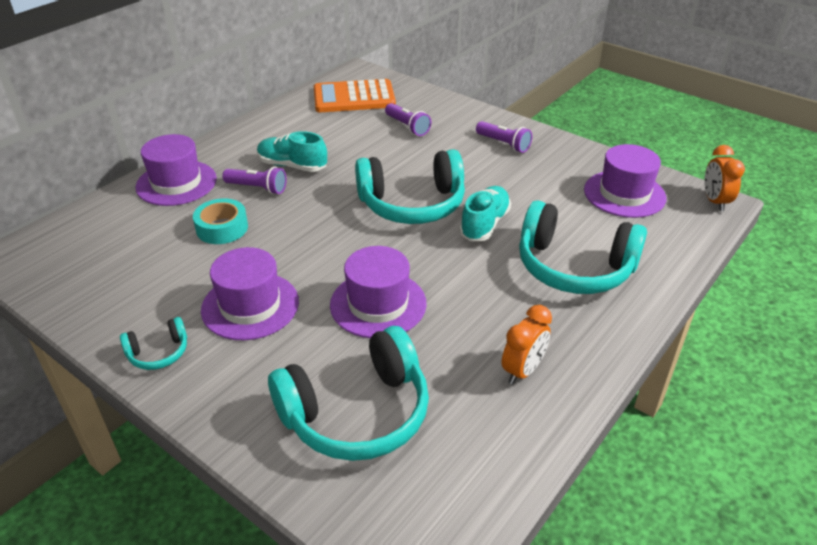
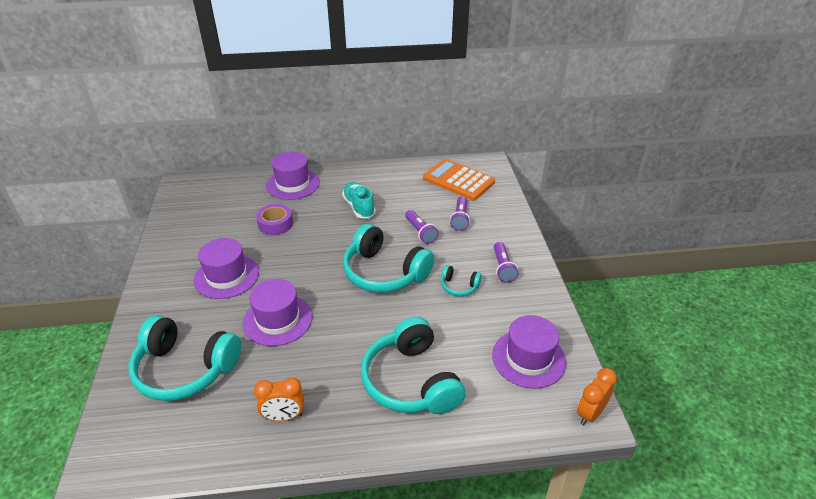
camera: 45 degrees right, 0 degrees up
turquoise headphones [120,317,187,370] -> turquoise headphones moved to [441,265,482,296]
turquoise tape [193,198,248,244] -> purple tape [256,204,293,235]
purple flashlight [222,167,287,194] -> purple flashlight moved to [405,210,439,244]
turquoise shoe [459,186,511,241] -> none

